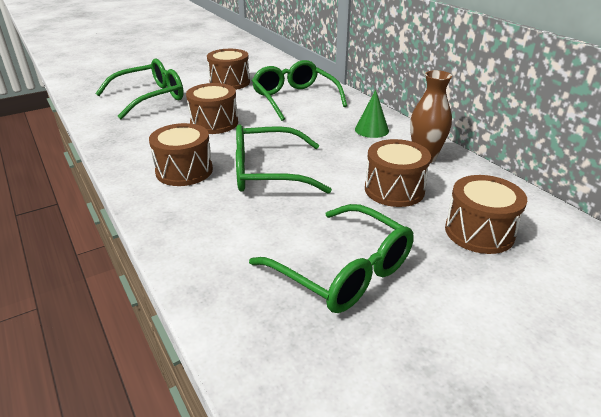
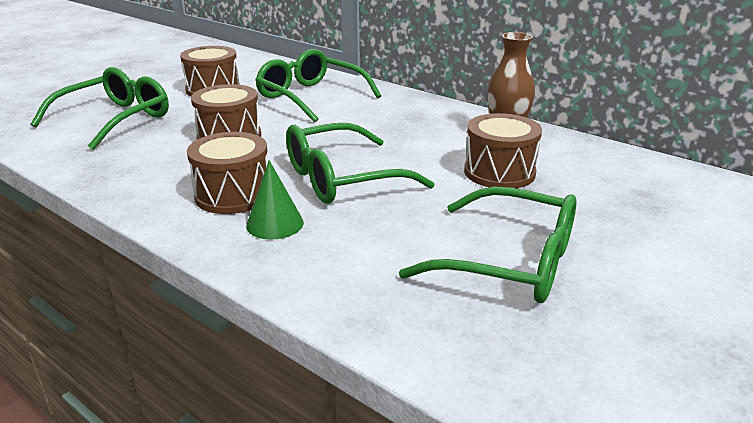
camera: 20 degrees left, 5 degrees down
green cone [355,90,389,138] -> green cone moved to [246,160,304,240]
brown drum [445,175,527,254] -> none

